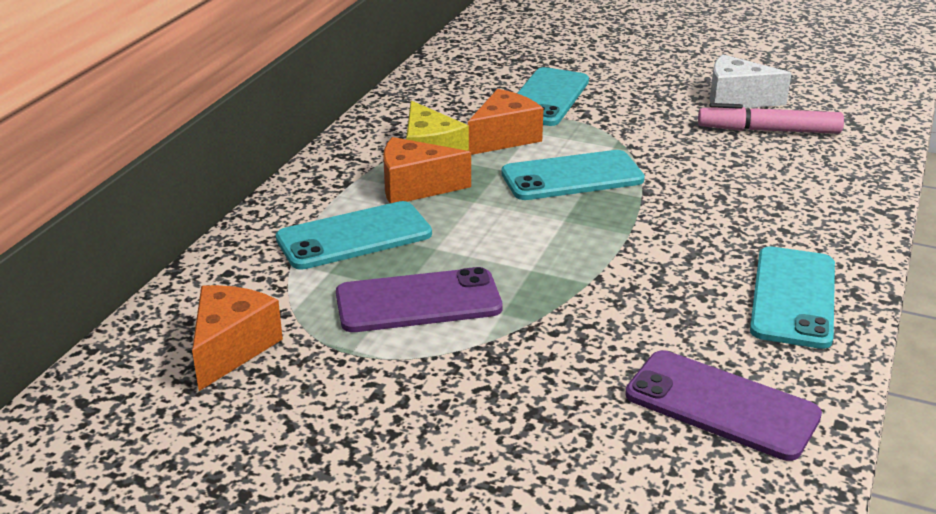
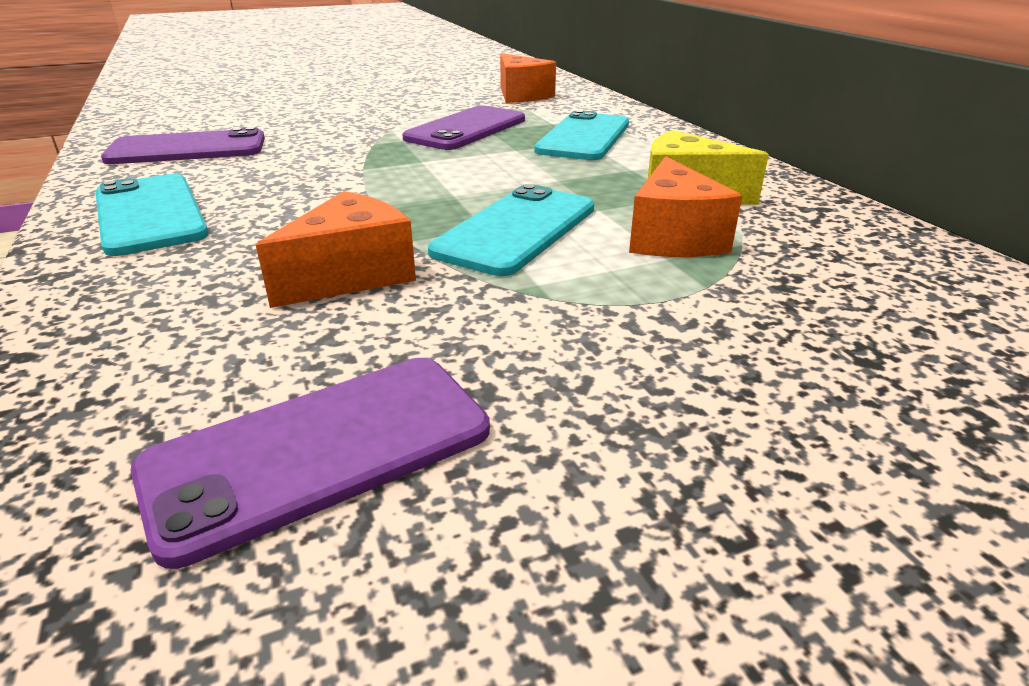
camera: 135 degrees right, 0 degrees up
orange cheese [383,137,471,203] -> orange cheese moved to [256,191,416,308]
turquoise phone [517,67,589,126] -> none
pink marker [698,103,844,134] -> purple phone [131,358,490,569]
white cheese [710,54,792,108] -> none

